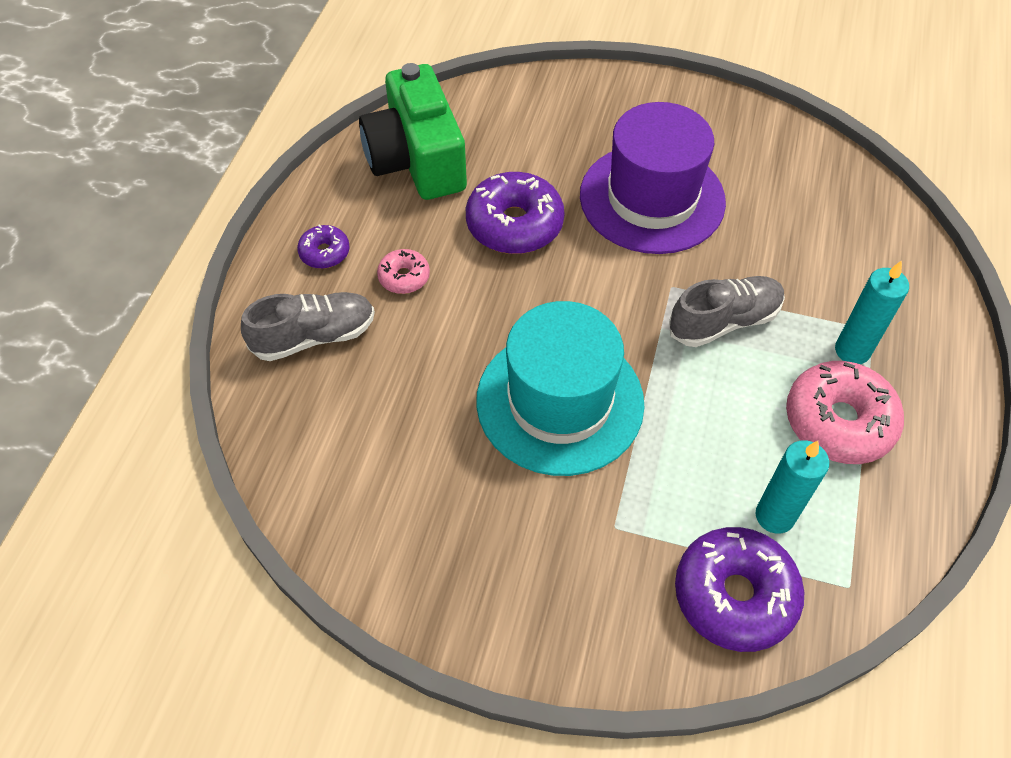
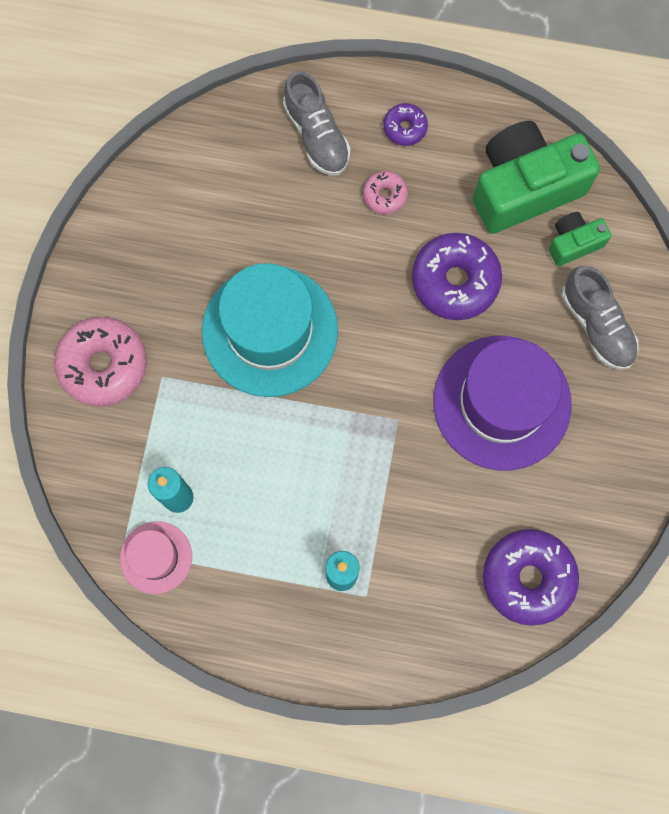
camera: 85 degrees right, 20 degrees up
grey shoe [669,276,785,347] -> grey shoe moved to [562,266,639,370]
purple donut [675,527,804,652] -> purple donut moved to [483,529,579,626]
pink donut [786,361,904,464] -> pink donut moved to [54,317,147,407]
none -> pink hat [120,521,192,594]
none -> green camera [549,212,611,266]

